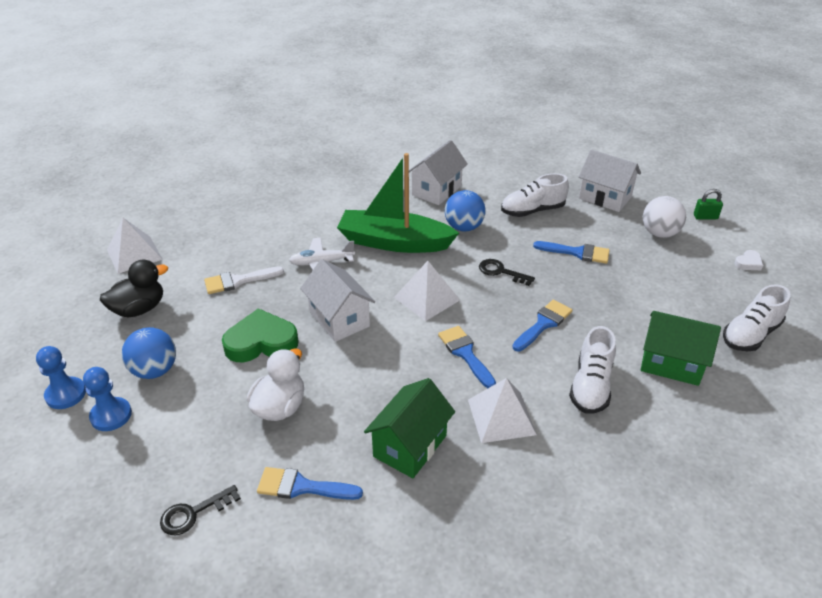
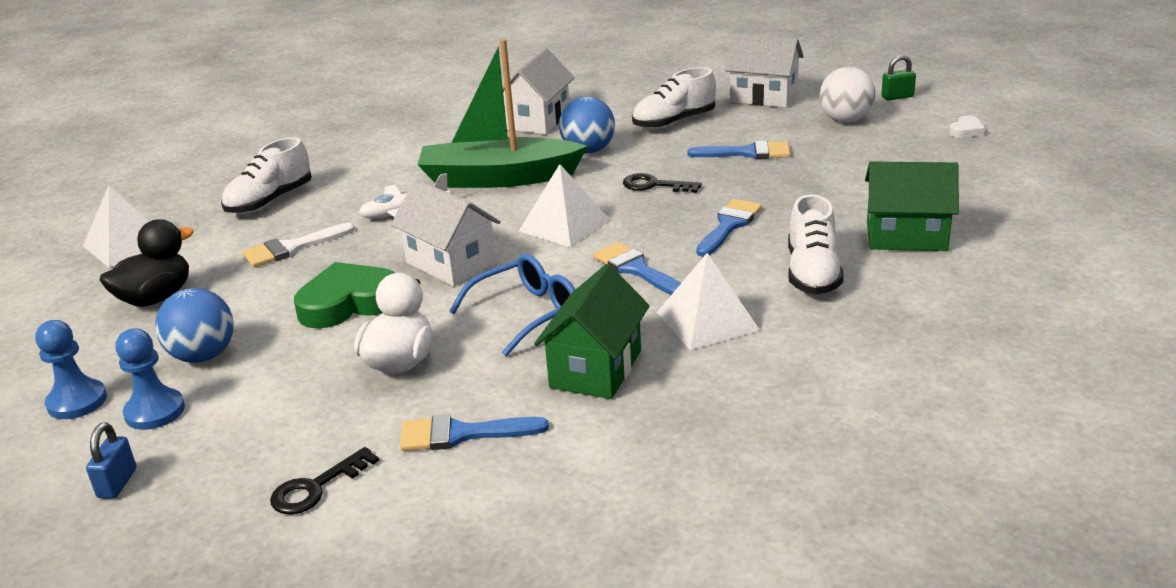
camera: 10 degrees left, 10 degrees down
white shoe [723,284,791,351] -> white shoe moved to [221,137,312,214]
none -> blue padlock [86,422,136,499]
none -> blue glasses [449,254,575,356]

